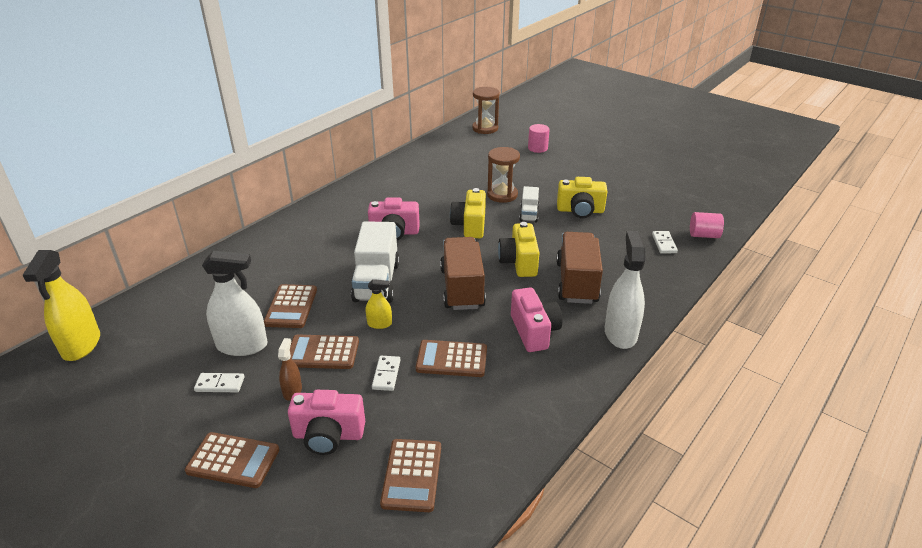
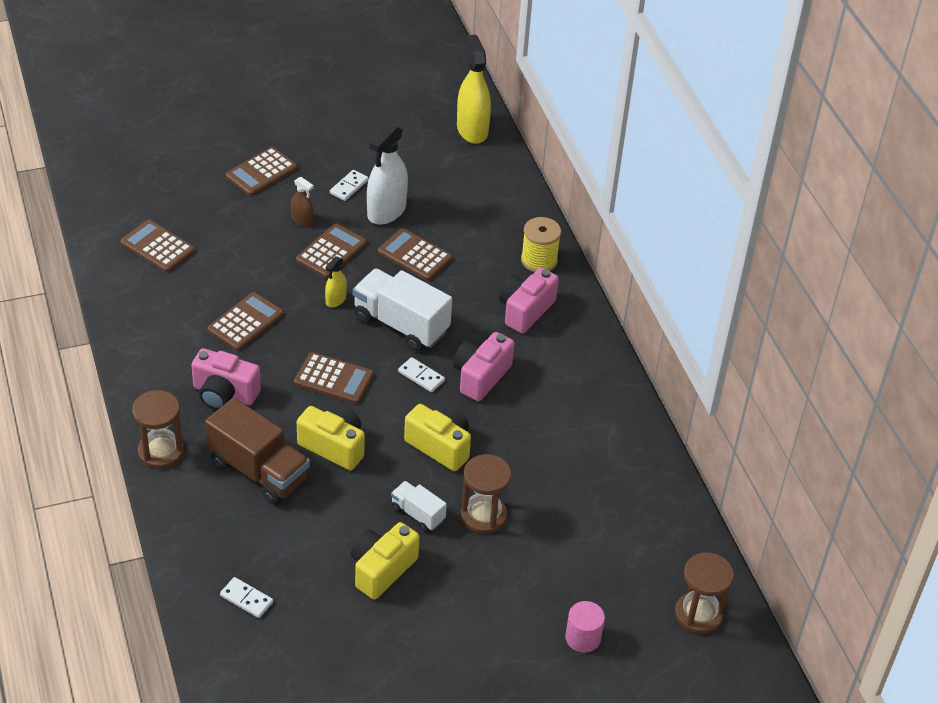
camera: 120 degrees right, 10 degrees up
yellow spray bottle [23,250,100,361] -> yellow spray bottle turned 45 degrees clockwise [457,34,491,144]
pink camera [288,390,365,455] -> pink camera moved to [499,268,559,334]
white domino [372,356,401,391] -> white domino moved to [398,357,445,392]
brown truck [440,237,486,310] -> brown calculator [294,352,374,404]
white spray bottle [605,231,645,349] -> brown hourglass [132,390,184,469]
pink cylinder [690,212,724,238] -> none
none -> yellow spool [521,217,561,272]

